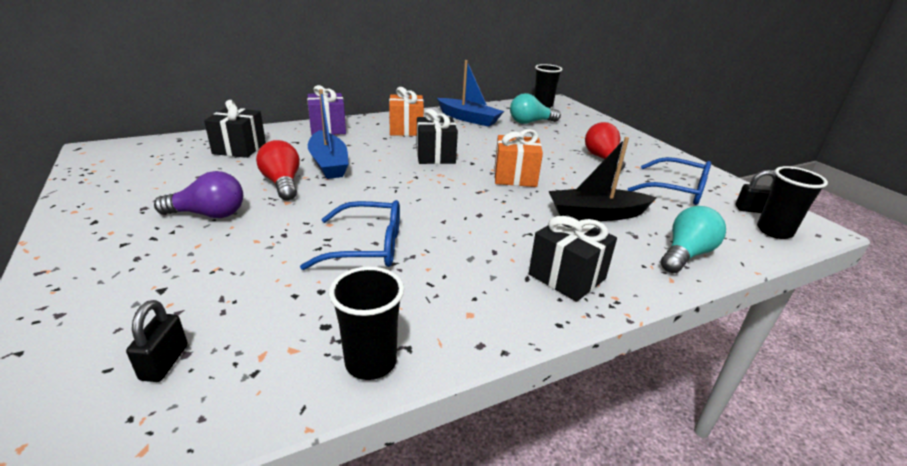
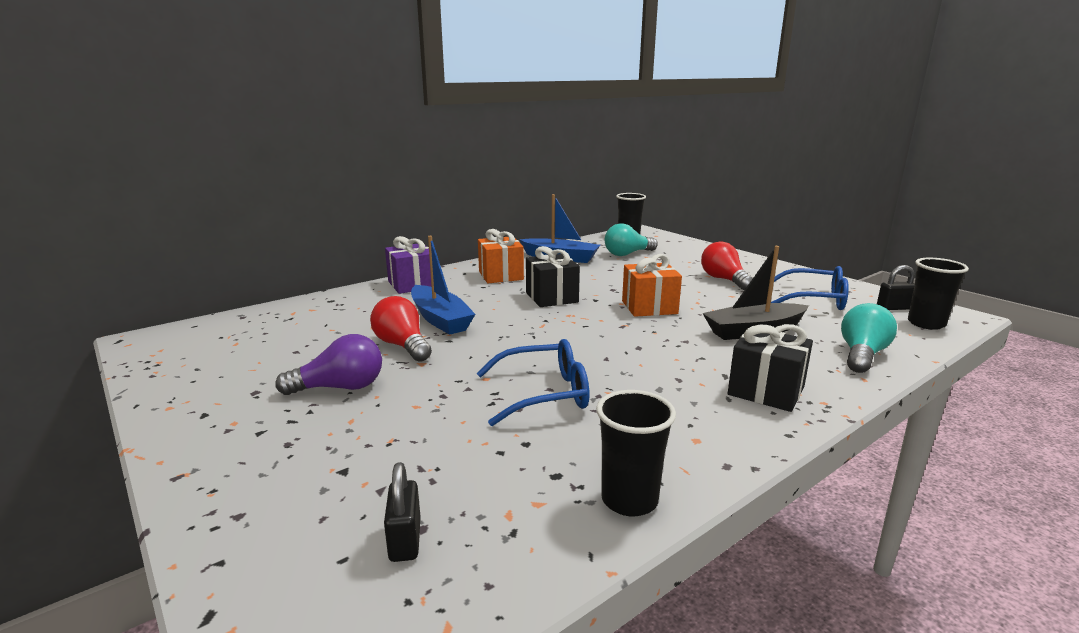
camera: 10 degrees left, 10 degrees down
black gift [204,100,266,158] -> none

